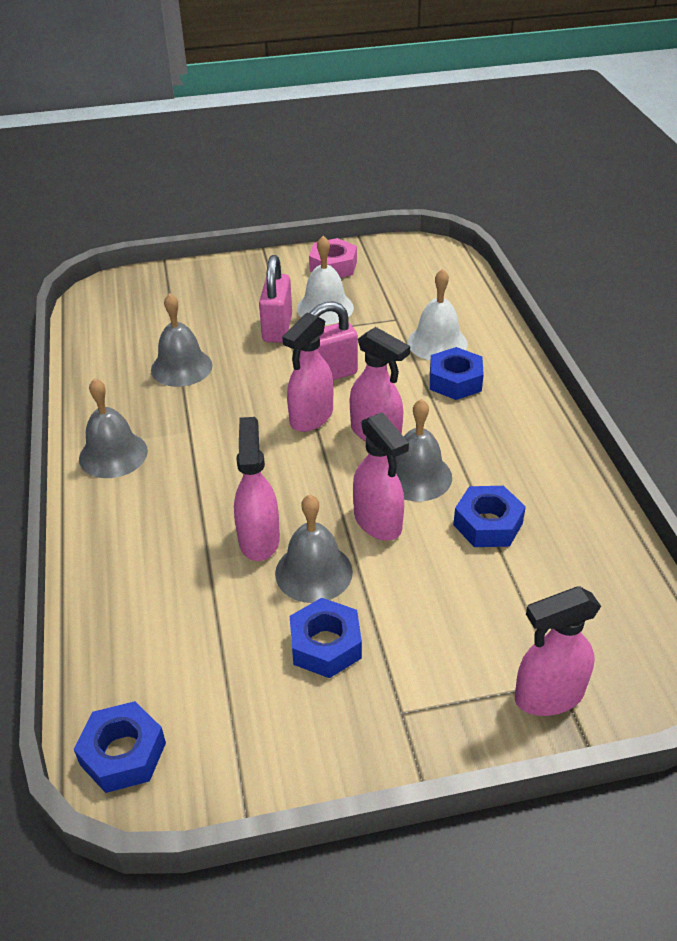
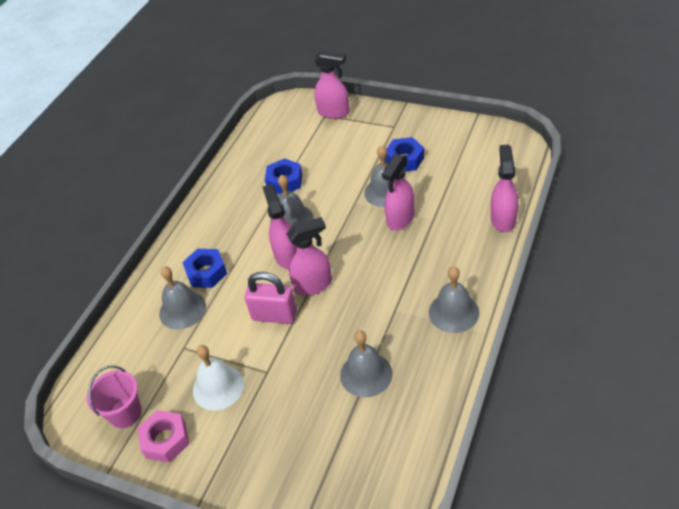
camera: 140 degrees left, 5 degrees up
blue nut [74,701,166,793] -> none
pink padlock [259,255,292,343] -> none
pink spray bottle [353,412,409,541] -> pink spray bottle moved to [491,145,518,232]
white bell [408,269,467,360] -> grey bell [159,267,206,329]
none -> pink bucket [87,366,142,428]

